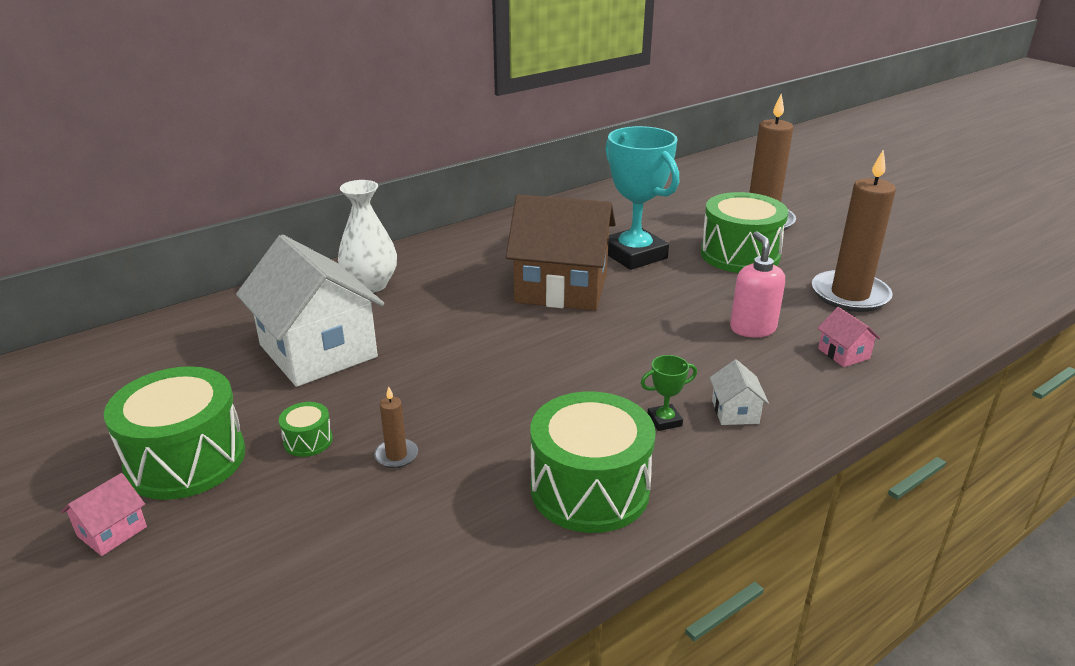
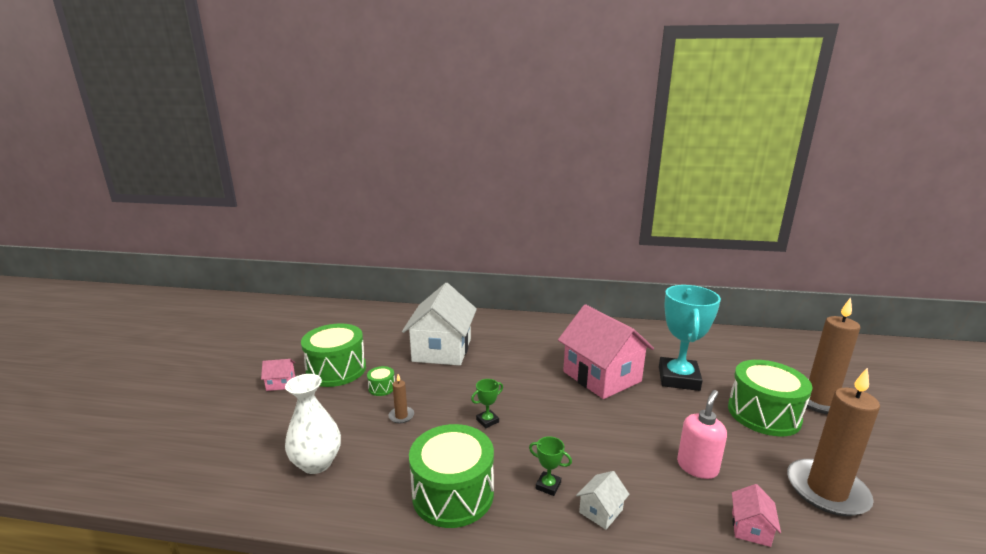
camera: 45 degrees right, 10 degrees down
white vase [338,180,397,293] -> white vase moved to [285,374,341,474]
brown house [506,195,616,311] -> pink house [558,304,654,399]
none -> green trophy [471,379,503,428]

